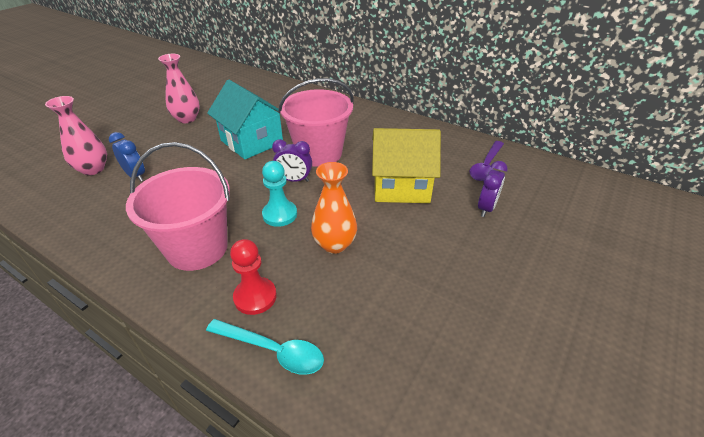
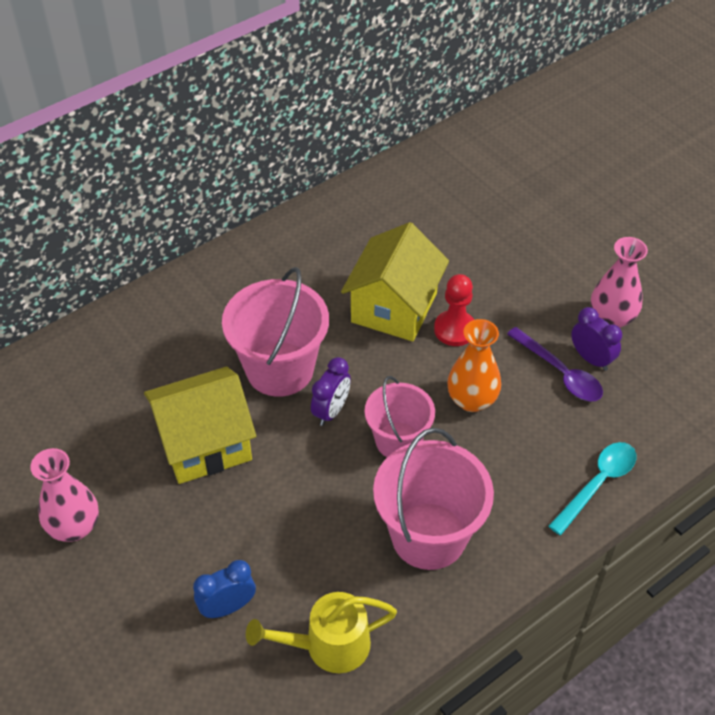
camera: 70 degrees left, 10 degrees up
pink vase [45,96,107,175] -> pink vase moved to [591,237,648,328]
turquoise house [207,80,283,159] -> yellow house [144,367,256,484]
red pawn [230,239,277,315] -> red pawn moved to [434,274,474,346]
turquoise pawn [262,161,297,227] -> pink bucket [365,376,435,457]
purple spoon [470,141,504,181] -> purple spoon moved to [507,327,603,402]
purple clock [478,161,508,217] -> purple clock moved to [571,307,622,371]
none -> yellow watering can [246,592,397,673]

